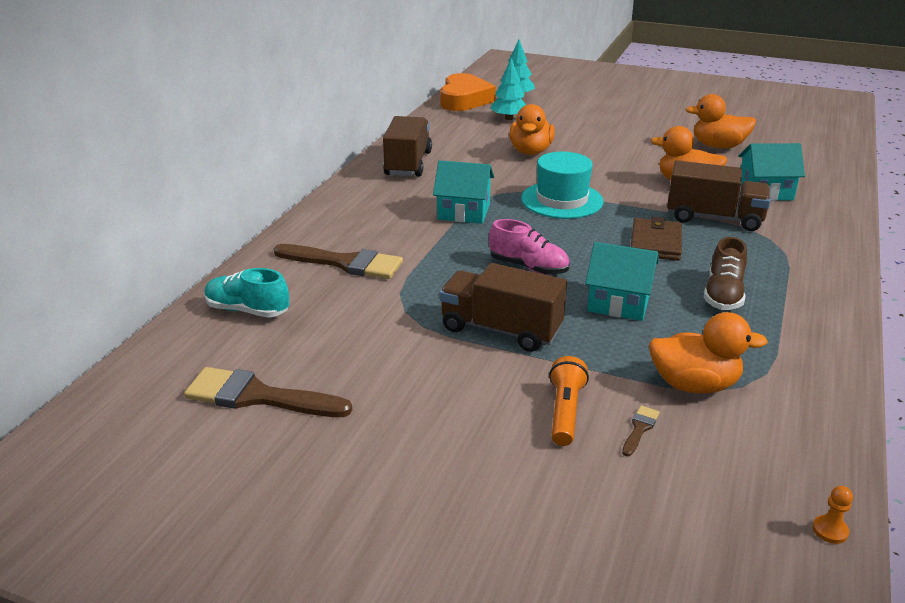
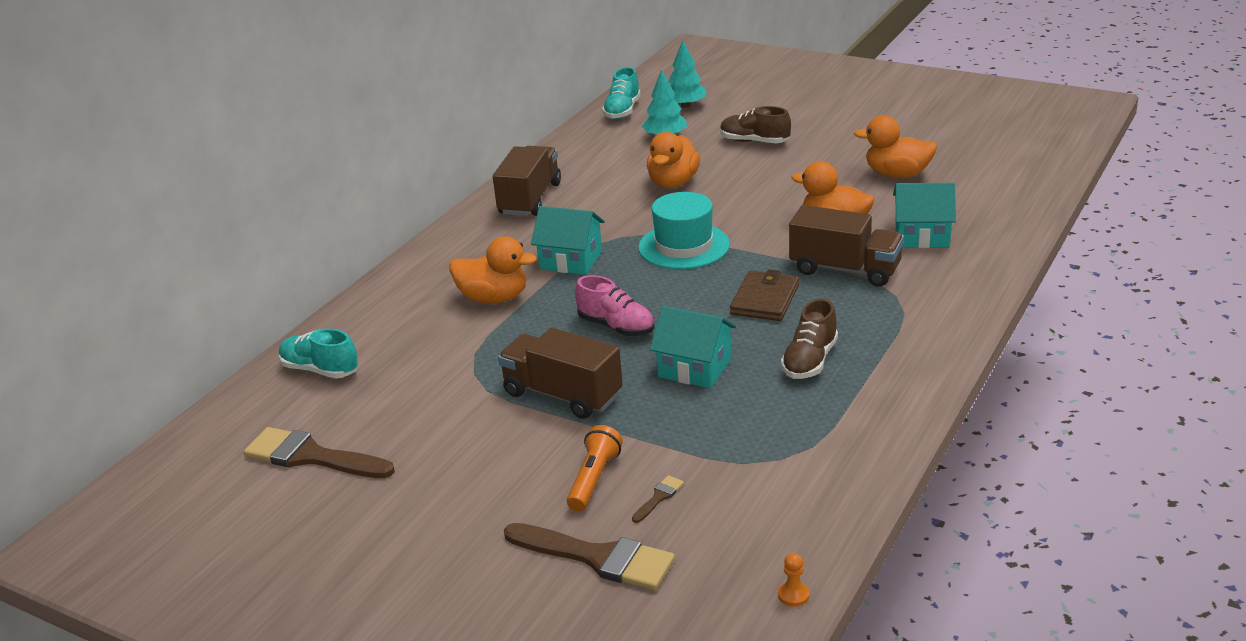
camera: 10 degrees right, 0 degrees up
brown brush [274,244,403,279] -> brown brush moved to [504,523,675,590]
orange heart [440,73,496,111] -> turquoise shoe [602,67,640,119]
orange duck [649,312,768,393] -> orange duck moved to [449,236,537,304]
none -> brown shoe [720,106,791,143]

